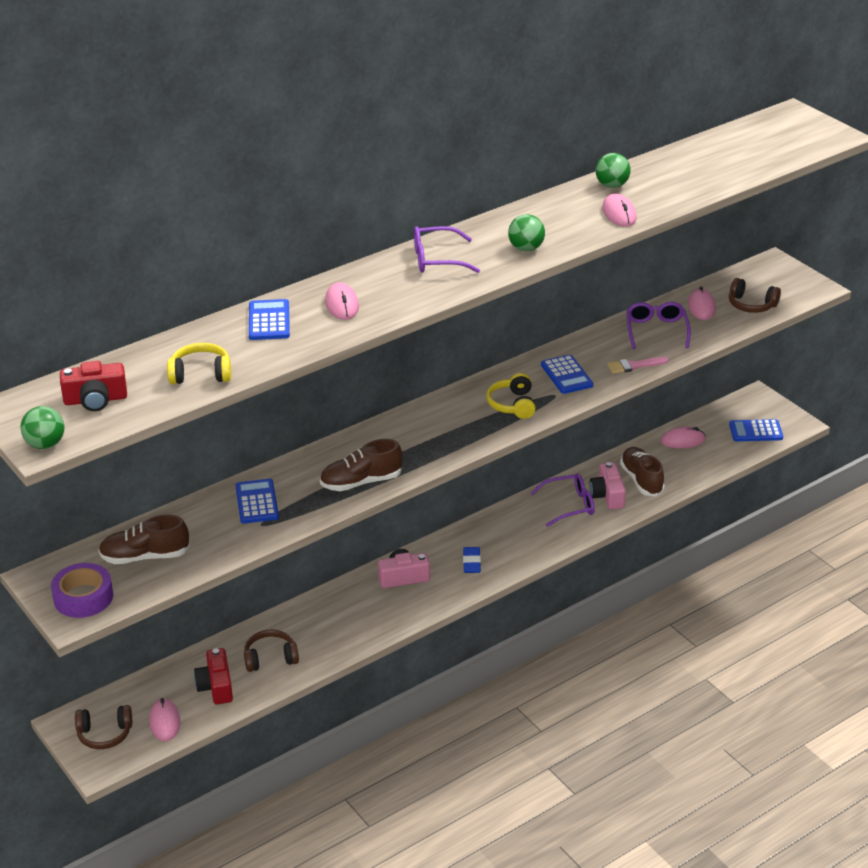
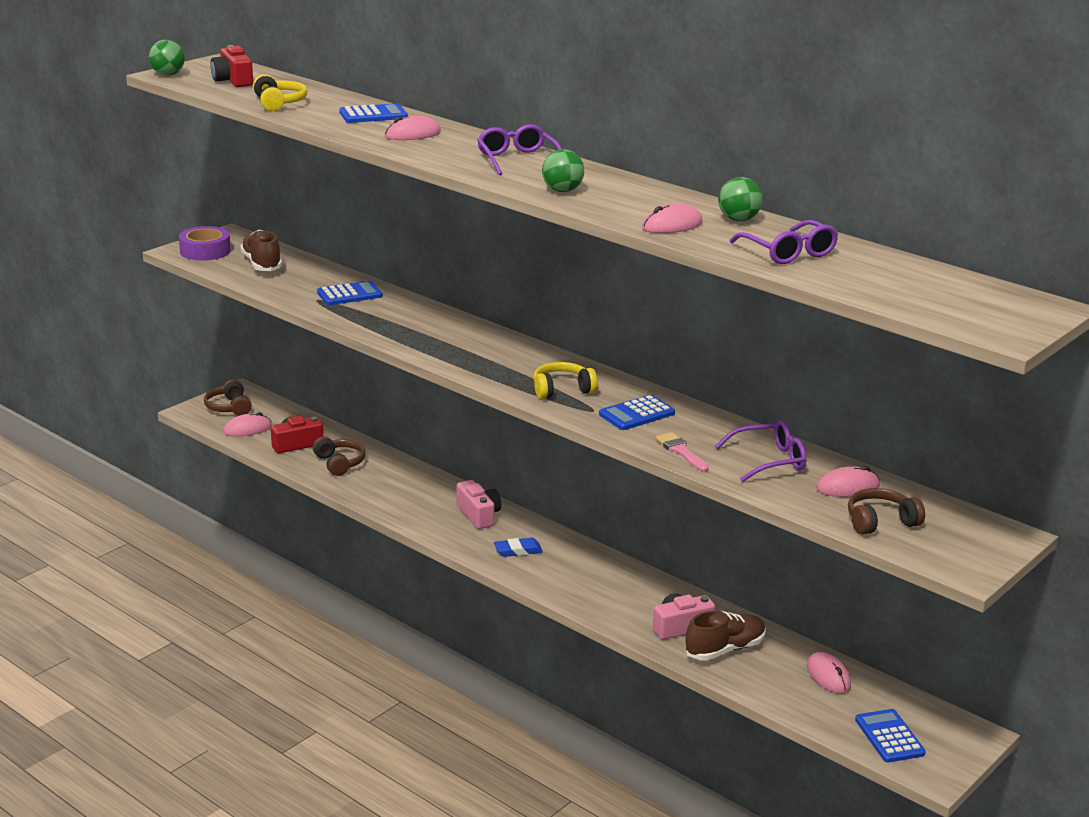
camera: 75 degrees right, 10 degrees down
brown shoe [320,439,403,491] -> none
purple glasses [530,473,595,527] -> purple glasses moved to [729,220,838,264]
brown headphones [729,278,781,313] -> brown headphones turned 60 degrees clockwise [848,488,925,535]

